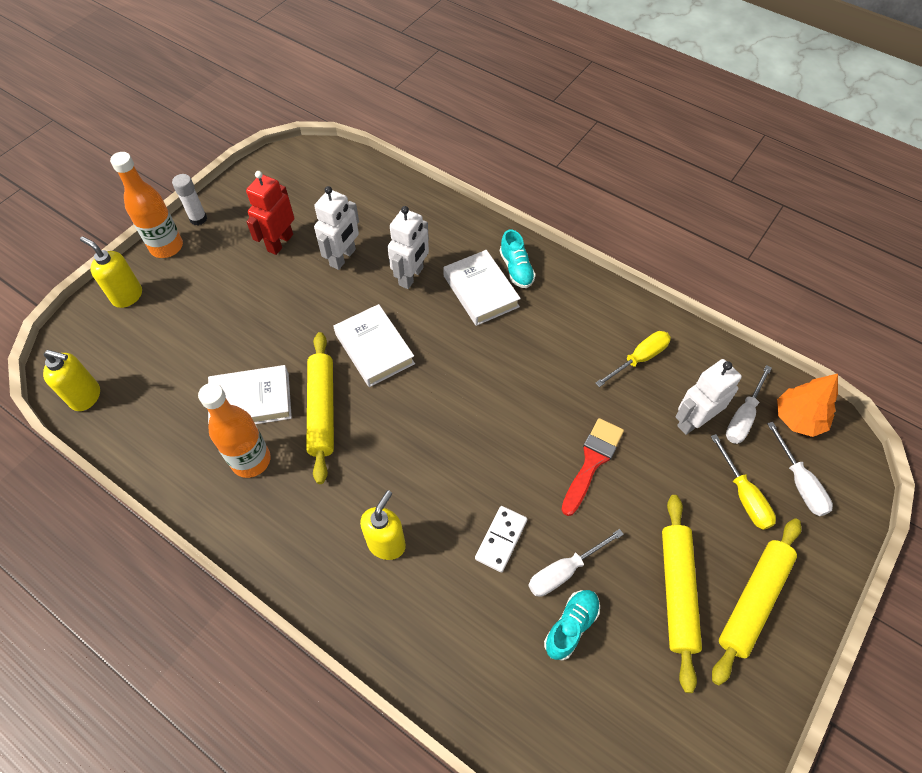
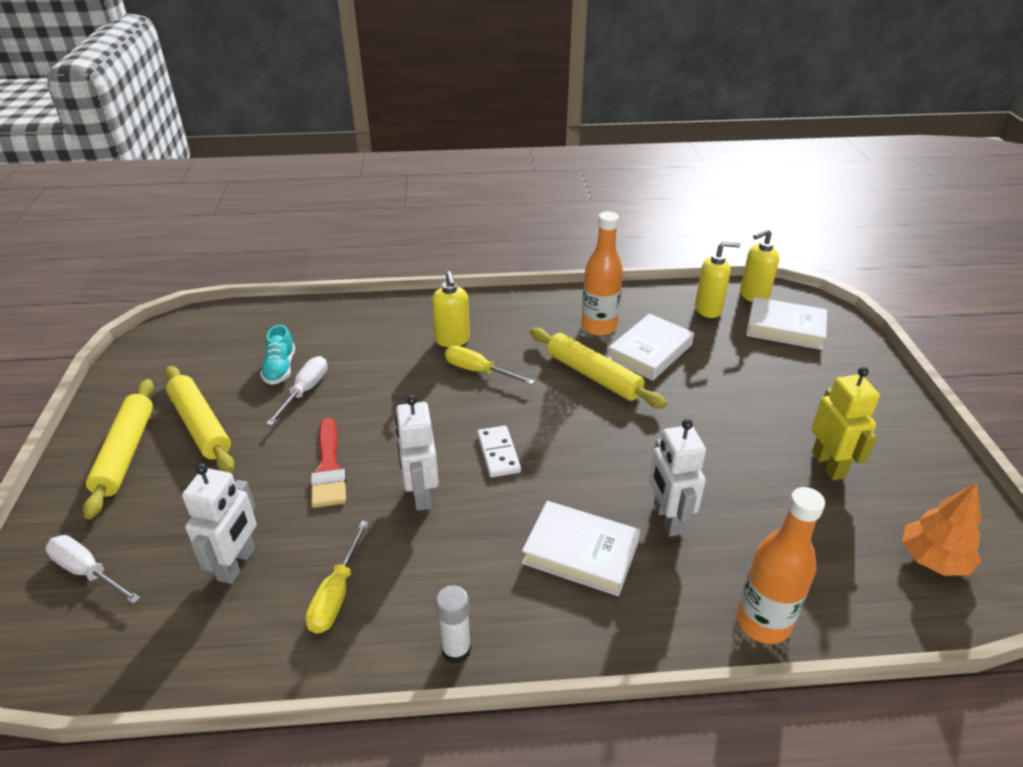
camera: 140 degrees right, 20 degrees down
yellow soap dispenser [80,236,142,308] -> yellow soap dispenser moved to [695,241,740,318]
orange bottle [110,152,183,258] -> orange bottle moved to [736,487,825,644]
white glue stick [172,174,207,225] -> white glue stick moved to [436,585,471,664]
red robot [246,171,294,255] -> yellow robot [811,367,880,480]
white robot [314,186,359,270] -> white robot moved to [395,395,439,511]
white book [333,304,415,387] -> white book moved to [746,297,827,350]
white domino [475,506,527,572] -> white domino moved to [477,426,521,477]
turquoise shoe [500,229,536,288] -> none
yellow screwdriver [711,434,776,530] -> yellow screwdriver moved to [445,346,535,385]
white screwdriver [726,365,772,444] -> none
orange tree [777,374,838,437] -> orange tree moved to [902,482,981,576]

